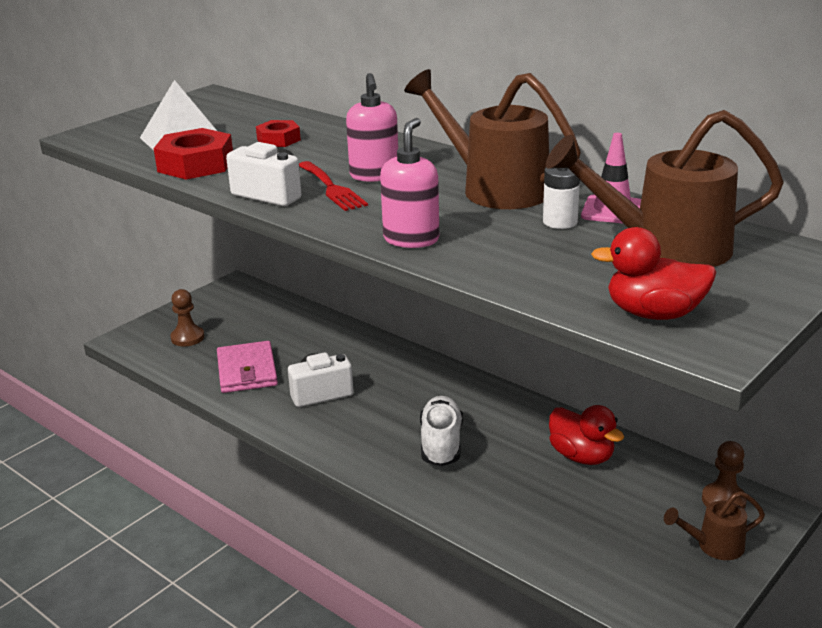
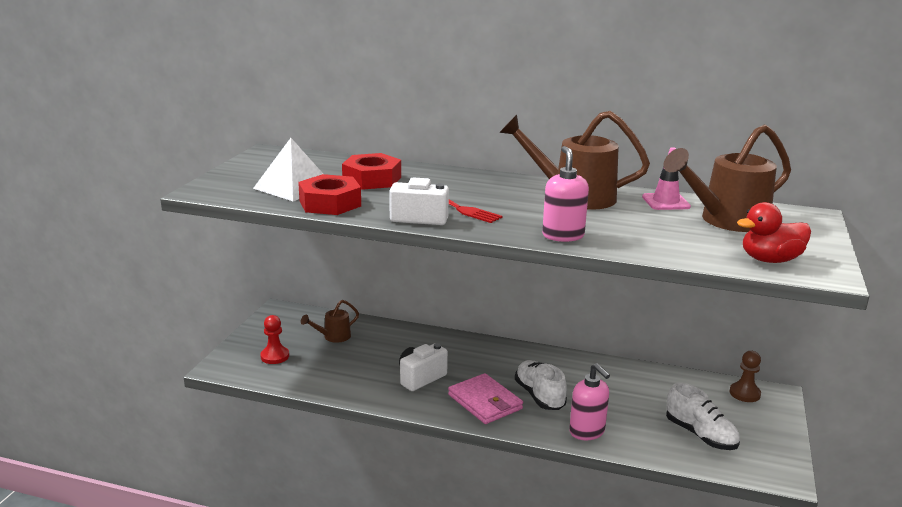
camera: 25 degrees left, 5 degrees down
brown pawn [170,289,204,346] -> red pawn [260,315,289,364]
pink wallet [217,341,278,393] -> pink wallet moved to [448,373,523,424]
red nut [256,120,301,147] -> red nut [342,153,401,190], size x1.67
pink soap dispenser [346,73,398,182] -> pink soap dispenser moved to [569,363,610,440]
white battery [543,168,580,229] -> none
red duck [549,405,624,465] -> none
brown watering can [664,491,765,560] -> brown watering can moved to [301,300,359,343]
none -> white shoe [666,383,740,450]

